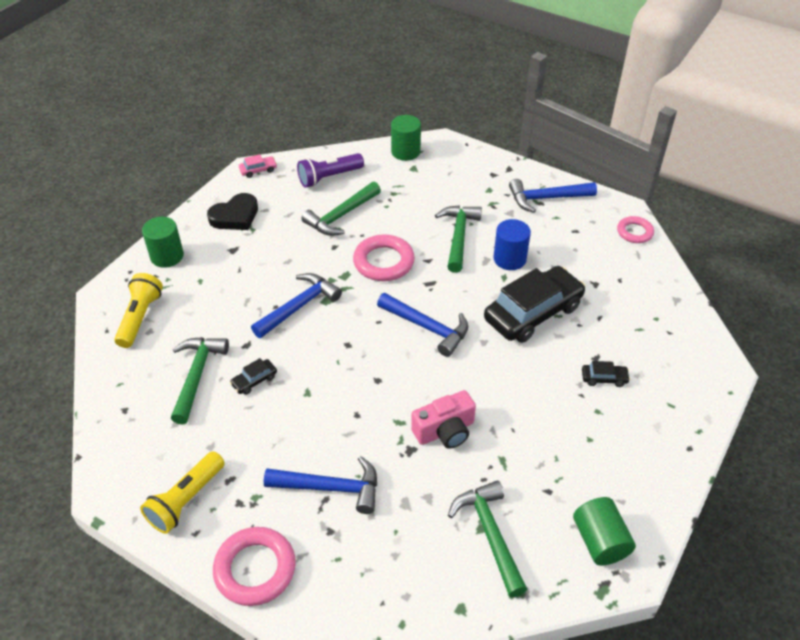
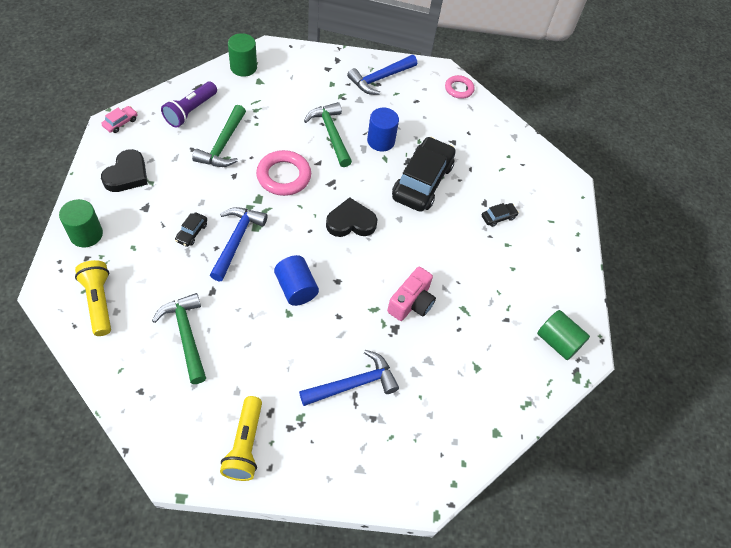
camera: 35 degrees left, 10 degrees up
pink ring [213,527,296,606] -> none
black car [230,358,277,395] -> black car moved to [175,212,207,247]
blue hammer [377,293,468,357] -> black heart [326,197,377,237]
green hammer [448,481,527,597] -> none
none -> blue cylinder [274,255,319,306]

